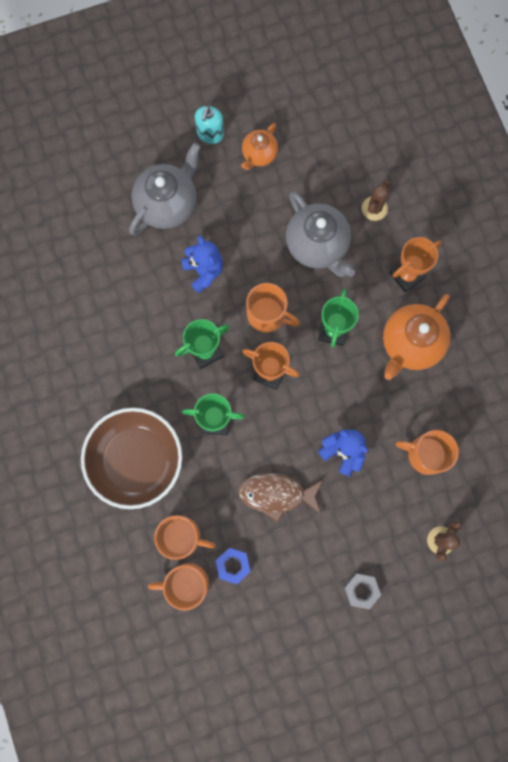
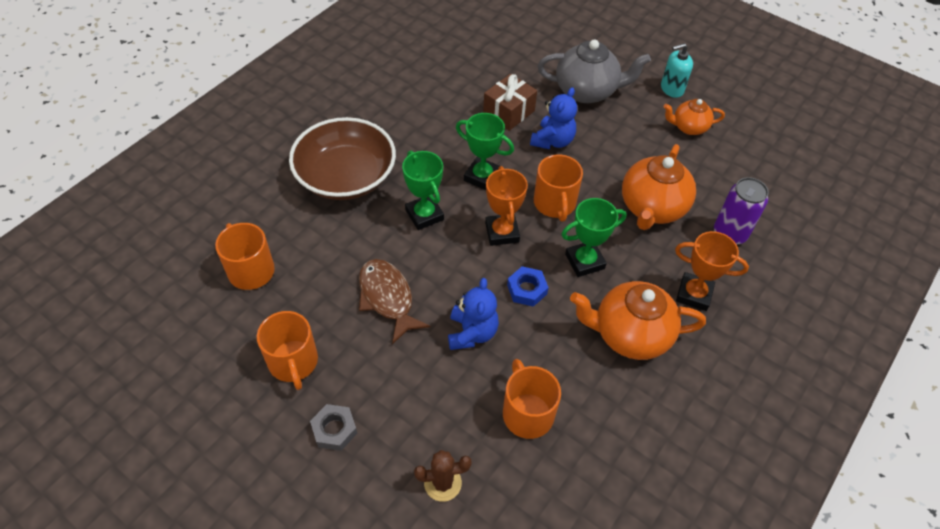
camera: 55 degrees right, 25 degrees down
orange mug [154,515,216,560] -> orange mug moved to [257,311,318,390]
blue nut [216,547,251,584] -> blue nut moved to [507,266,549,307]
grey teapot [286,191,355,277] -> orange teapot [622,144,696,230]
brown cactus [362,180,391,221] -> purple can [714,177,769,245]
none -> brown gift [483,74,537,131]

